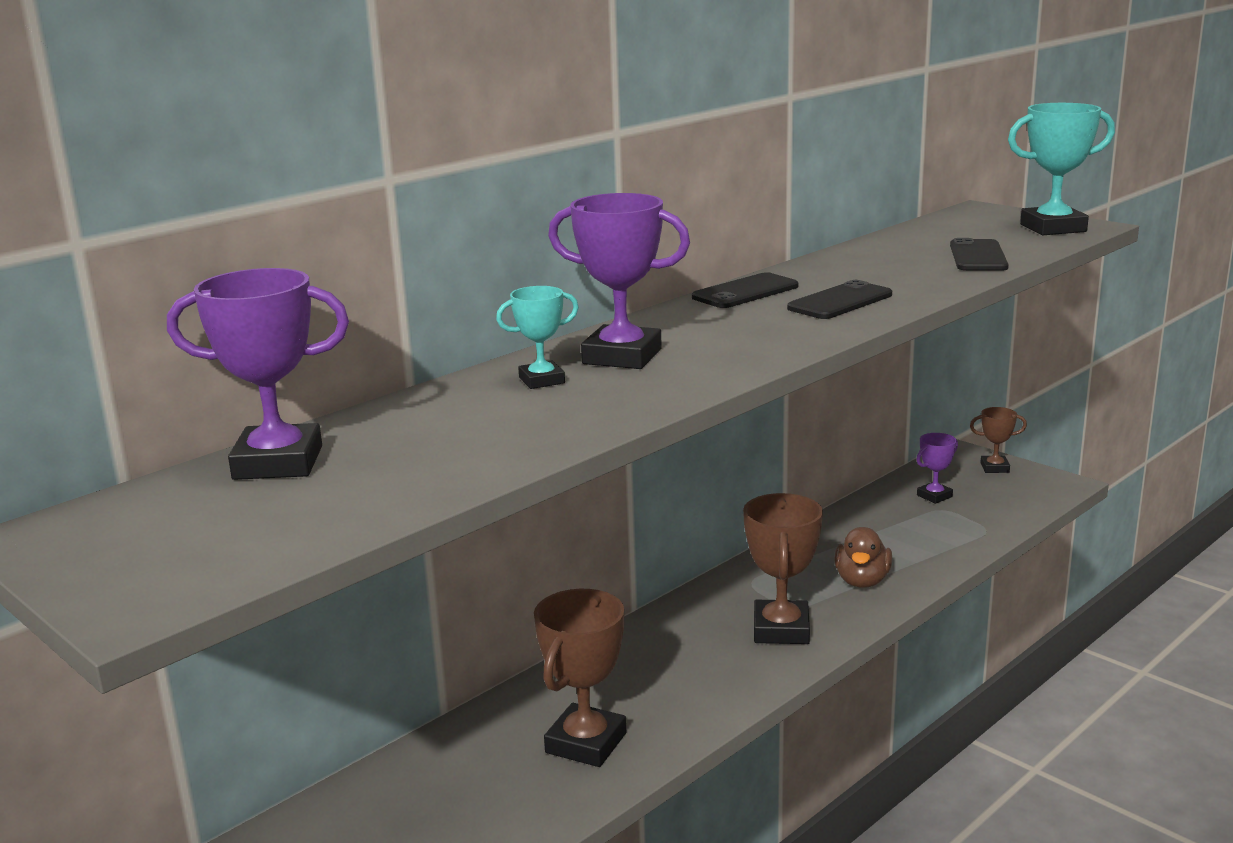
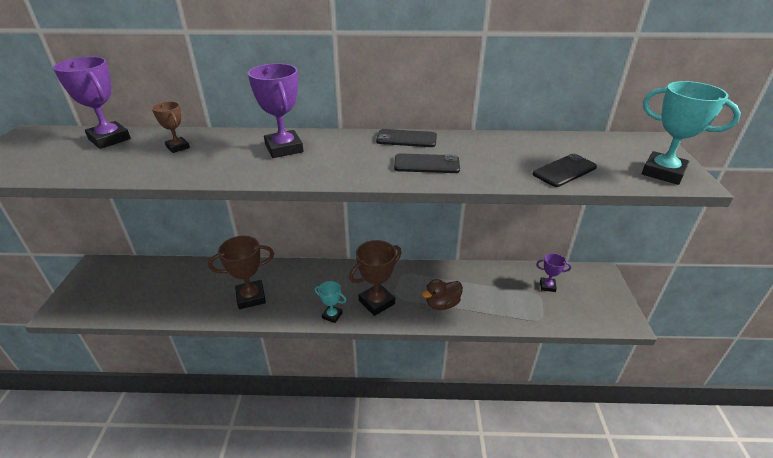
camera: 45 degrees right, 15 degrees up
turquoise trophy [496,286,579,389] -> turquoise trophy moved to [315,281,346,323]
brown trophy [970,407,1027,473] -> brown trophy moved to [152,101,190,153]

